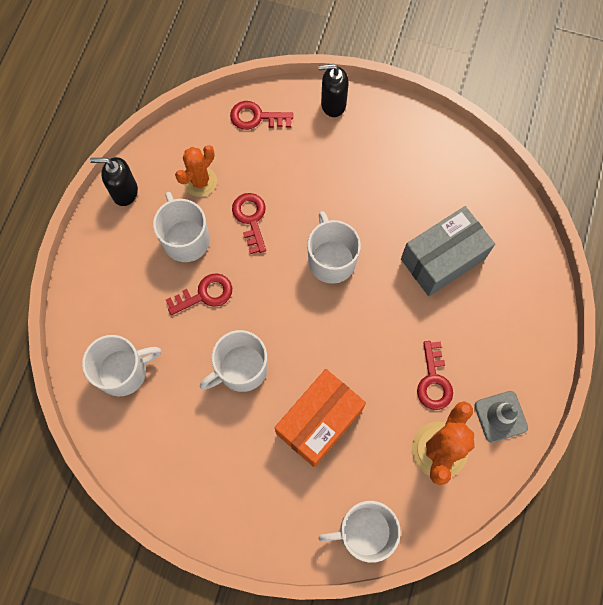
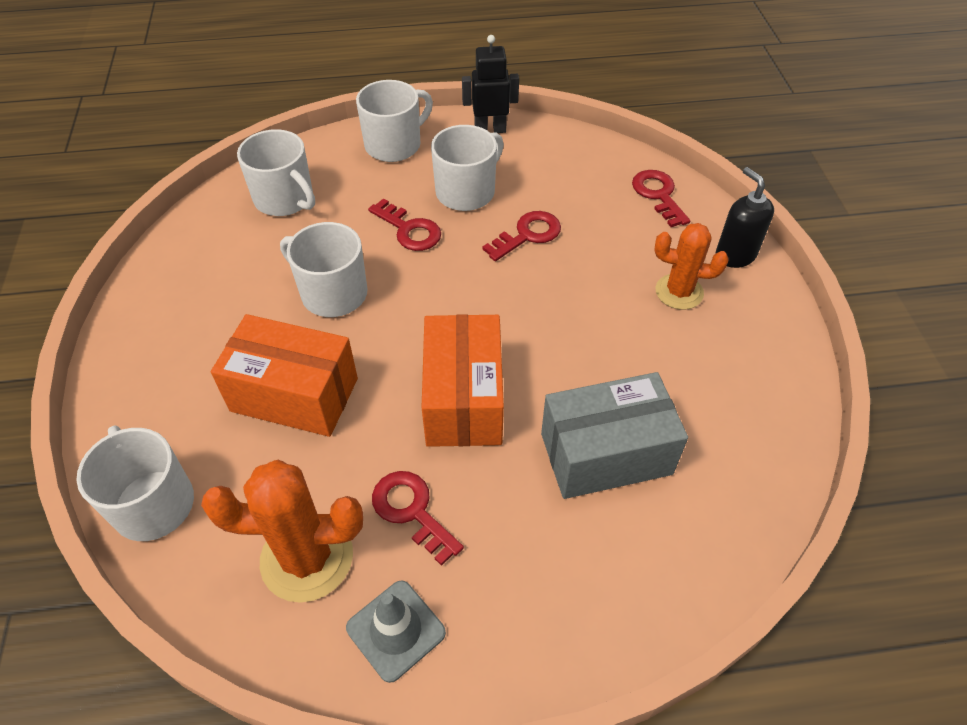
camera: 65 degrees right, 20 degrees down
black soap dispenser [90,157,138,206] -> black robot [462,35,519,133]
orange cactus [175,145,217,197] -> orange cactus moved to [654,223,728,310]
white mug [307,211,361,284] -> white mug moved to [356,80,433,162]
grey box [401,206,495,296] -> grey box turned 45 degrees counterclockwise [541,372,688,499]
red key [417,341,453,410] -> red key turned 75 degrees clockwise [372,471,464,566]
none -> orange box [421,314,504,447]

